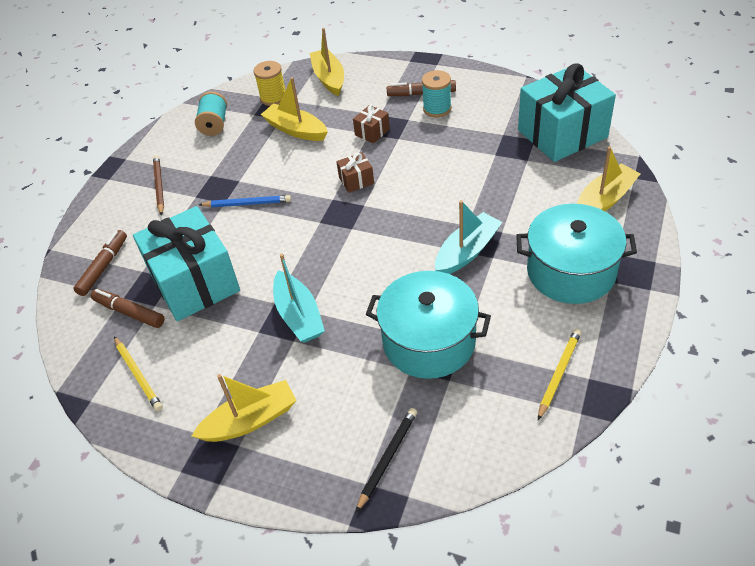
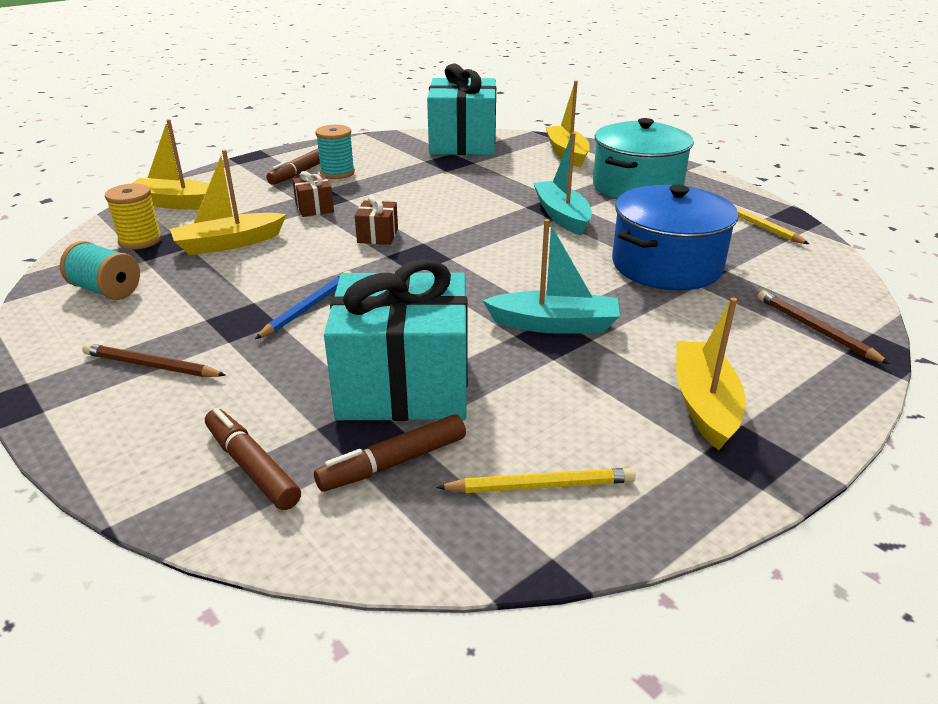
camera: 65 degrees left, 15 degrees down
black pencil [356,408,417,512] -> brown pencil [758,290,890,364]
turquoise pot [366,271,491,379] -> blue pot [612,185,738,290]

